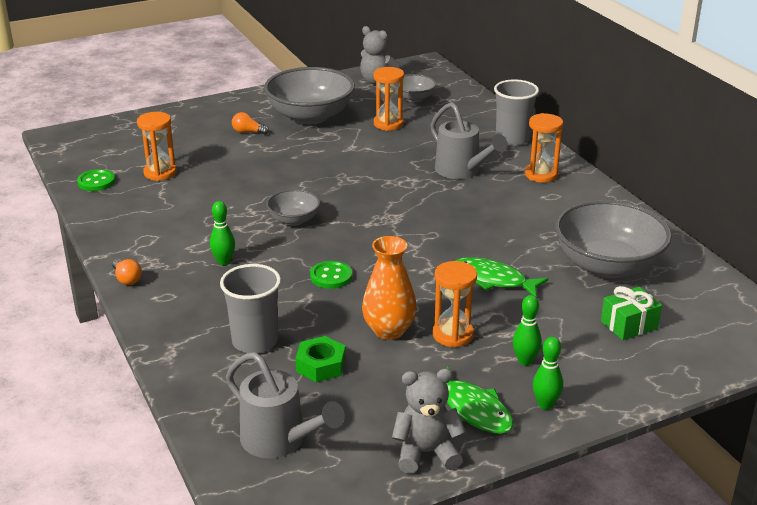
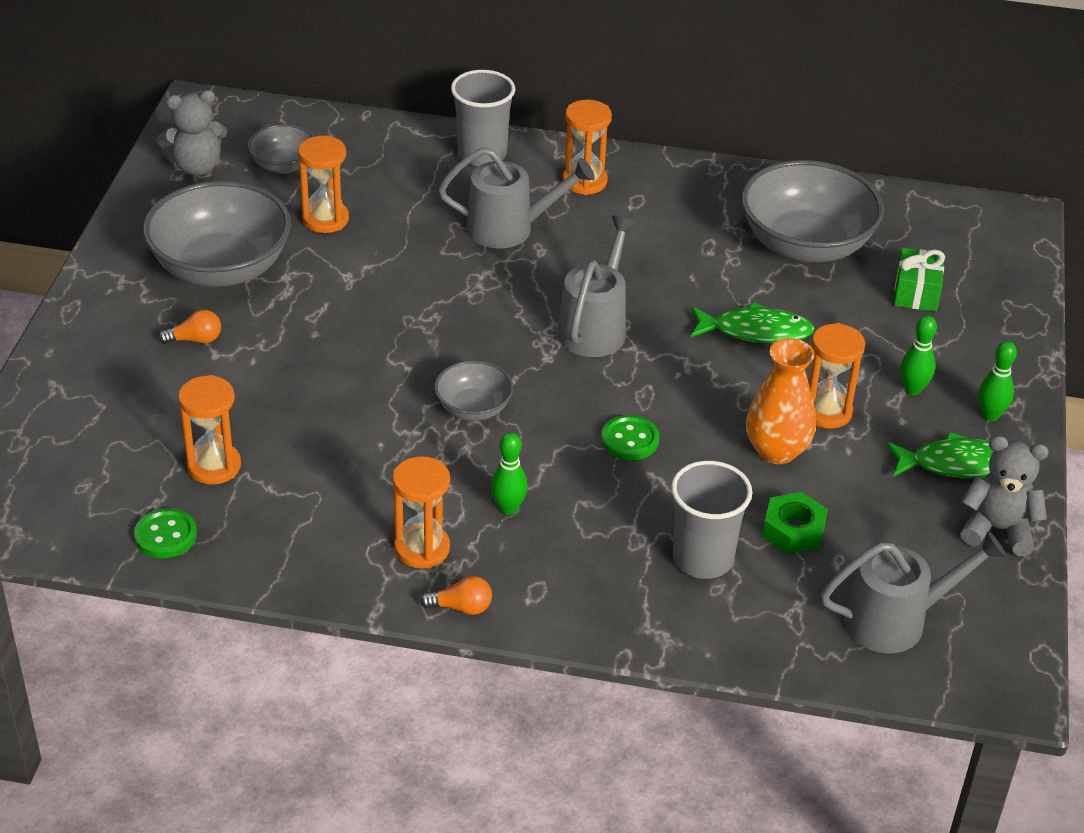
camera: 55 degrees left, 10 degrees up
orange light bulb [232,112,269,135] -> orange light bulb turned 150 degrees counterclockwise [158,310,221,344]
grey teddy bear [392,368,466,473] -> grey teddy bear turned 75 degrees clockwise [960,436,1049,556]
green fish [455,257,548,297] -> green fish turned 150 degrees counterclockwise [691,302,815,343]
none -> orange hourglass [392,456,450,568]
none -> grey watering can [558,216,637,357]

